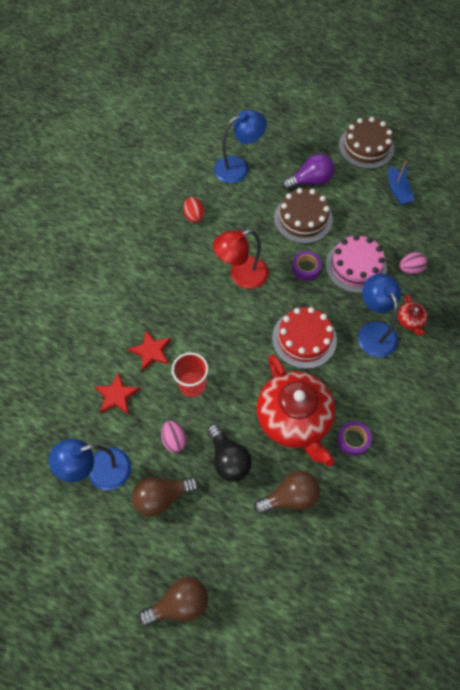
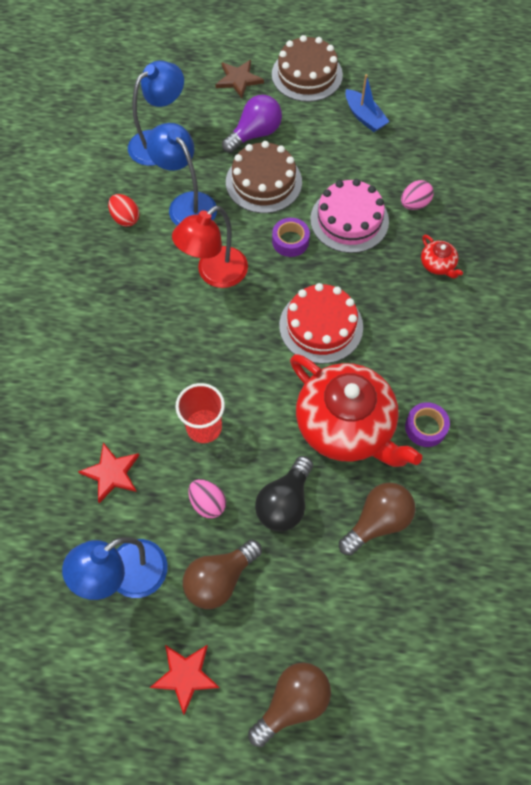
camera: 20 degrees left, 0 degrees up
red star [128,330,171,372] -> red star moved to [150,645,220,715]
black light bulb [207,424,252,482] -> black light bulb turned 75 degrees clockwise [255,456,313,531]
blue lamp [358,273,401,357] -> blue lamp moved to [146,123,217,226]
none -> brown star [215,60,264,98]

